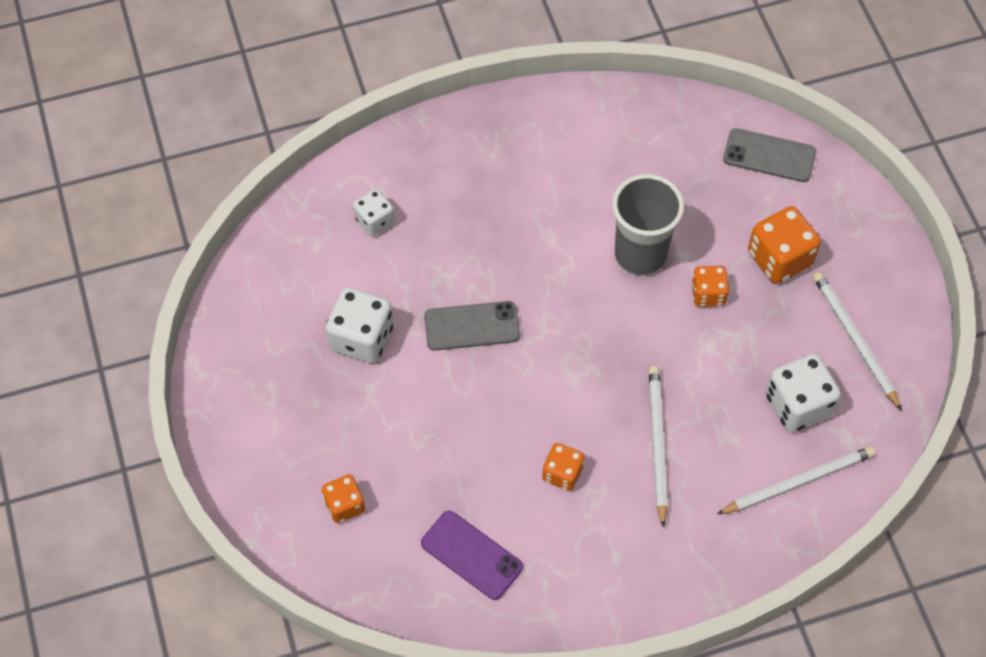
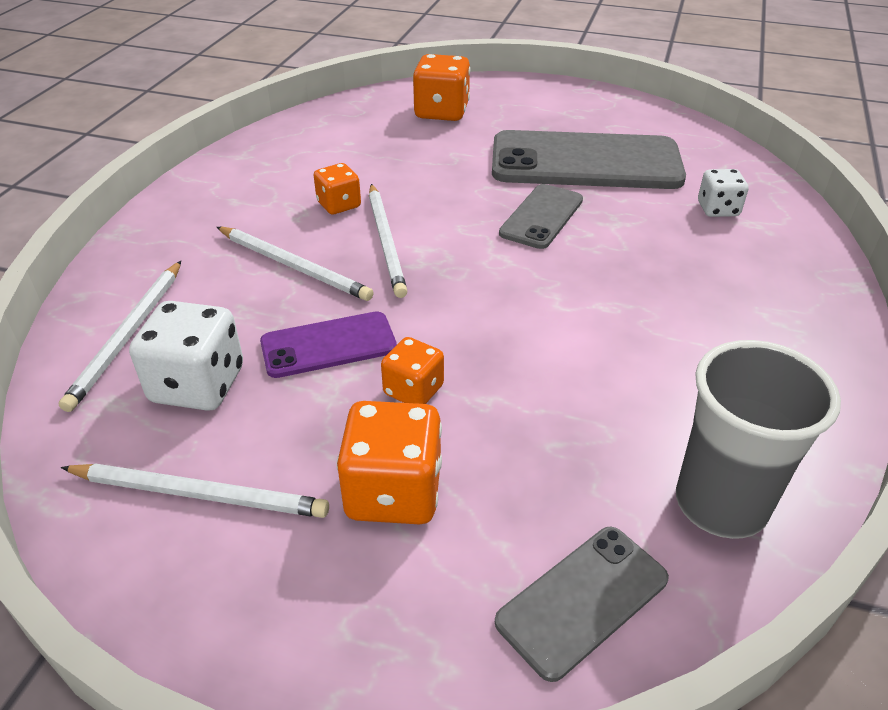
camera: 125 degrees right, 20 degrees down
orange dice [322,474,365,523] -> orange dice [413,54,470,121], size x1.64
white dice [326,287,393,364] -> grey phone [492,130,686,189]
purple phone [421,511,523,600] -> purple phone moved to [260,312,397,378]
grey cup [612,174,684,275] -> grey cup moved to [676,340,841,539]
none -> white pencil [369,184,408,298]

